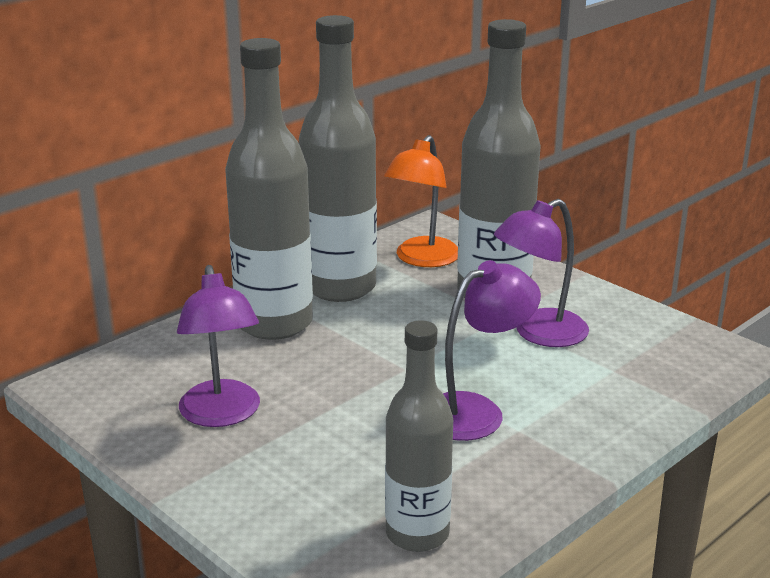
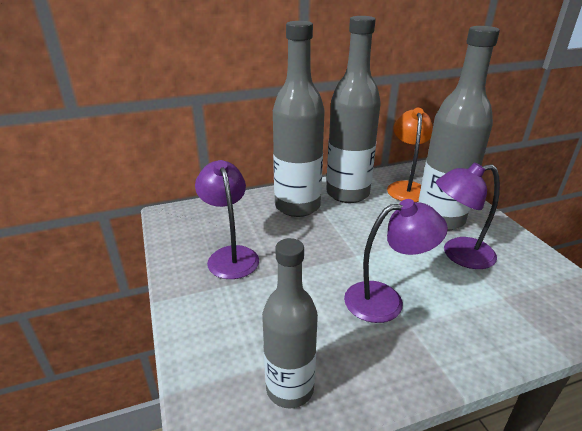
camera: 25 degrees right, 5 degrees up
purple lamp [177,265,260,427] -> purple lamp turned 150 degrees clockwise [195,160,259,279]
orange lamp [384,135,458,267] -> orange lamp turned 135 degrees clockwise [387,108,433,202]

